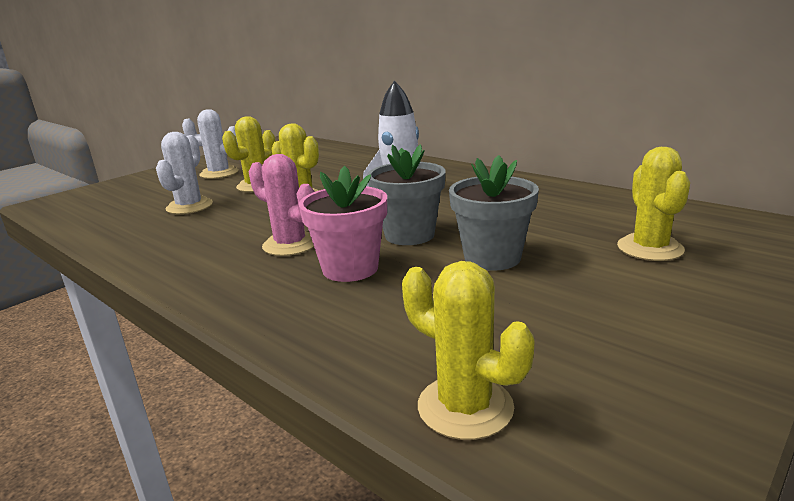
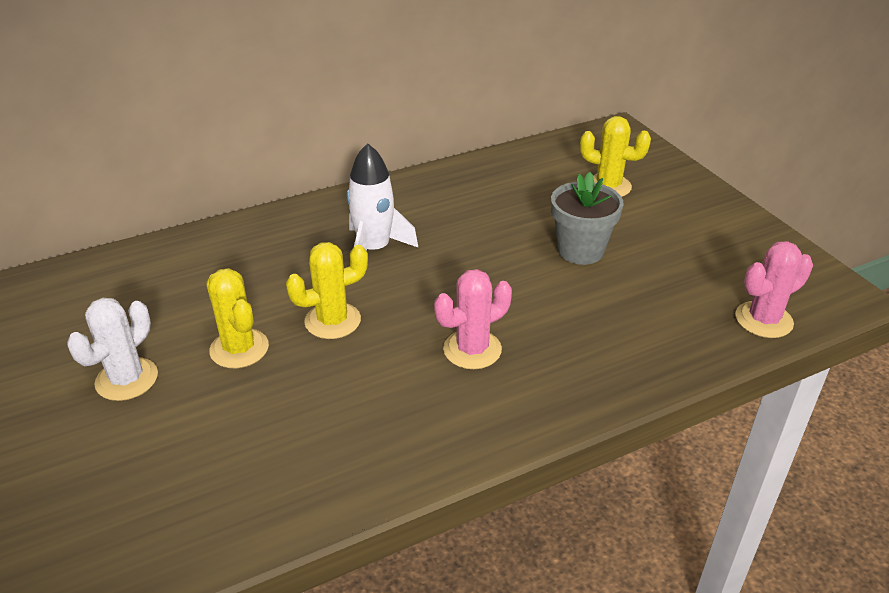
camera: 70 degrees left, 15 degrees up
white cactus [156,132,213,214] -> none
pink flower pot [299,166,387,282] -> none
grey flower pot [367,144,446,245] -> none
yellow cactus [402,261,535,440] -> pink cactus [735,241,813,338]

